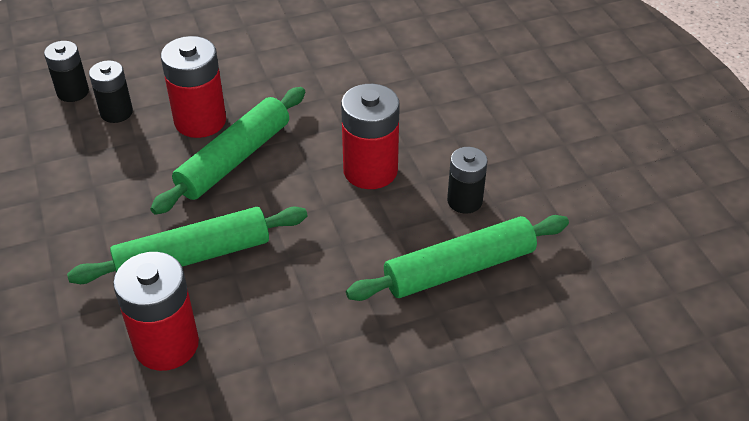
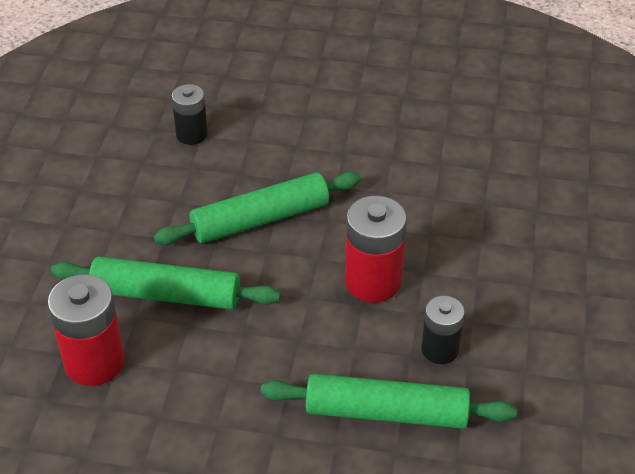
camera: 30 degrees right, 0 degrees up
black battery [44,41,89,102] -> none
red battery [161,36,226,138] -> none

